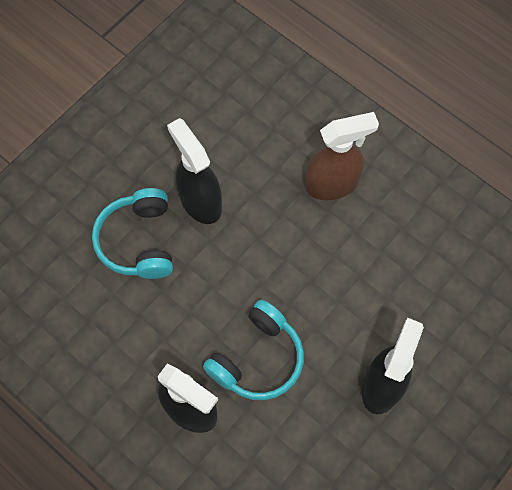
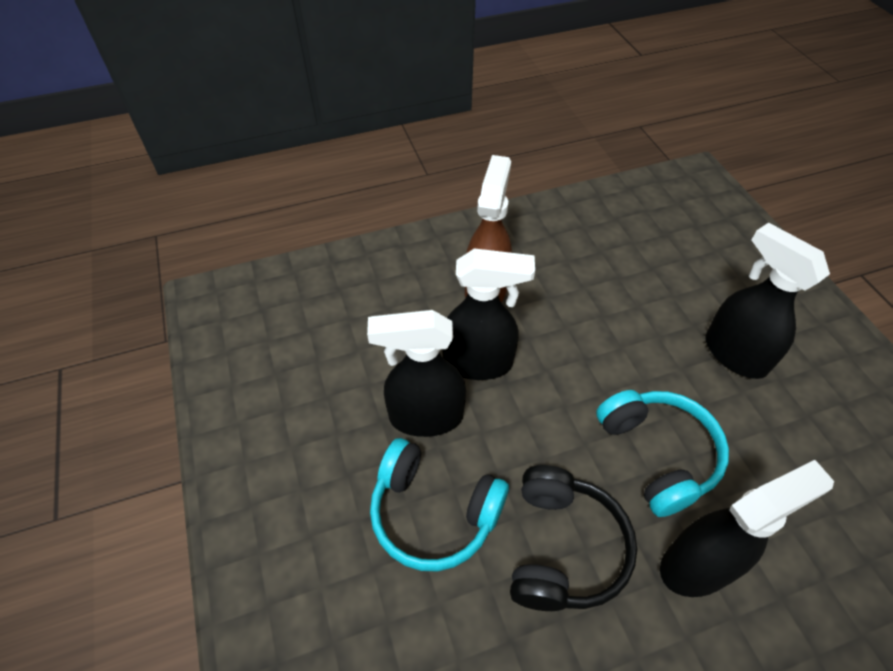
camera: 60 degrees left, 15 degrees down
none -> black spray bottle [442,248,535,380]
none -> black headphones [510,465,637,611]

